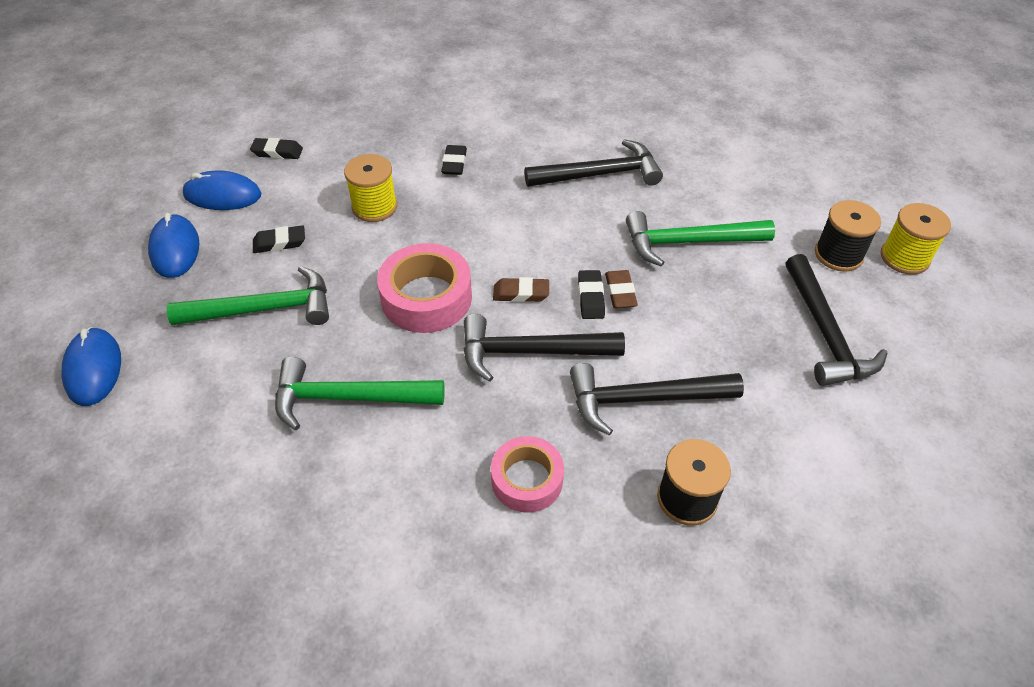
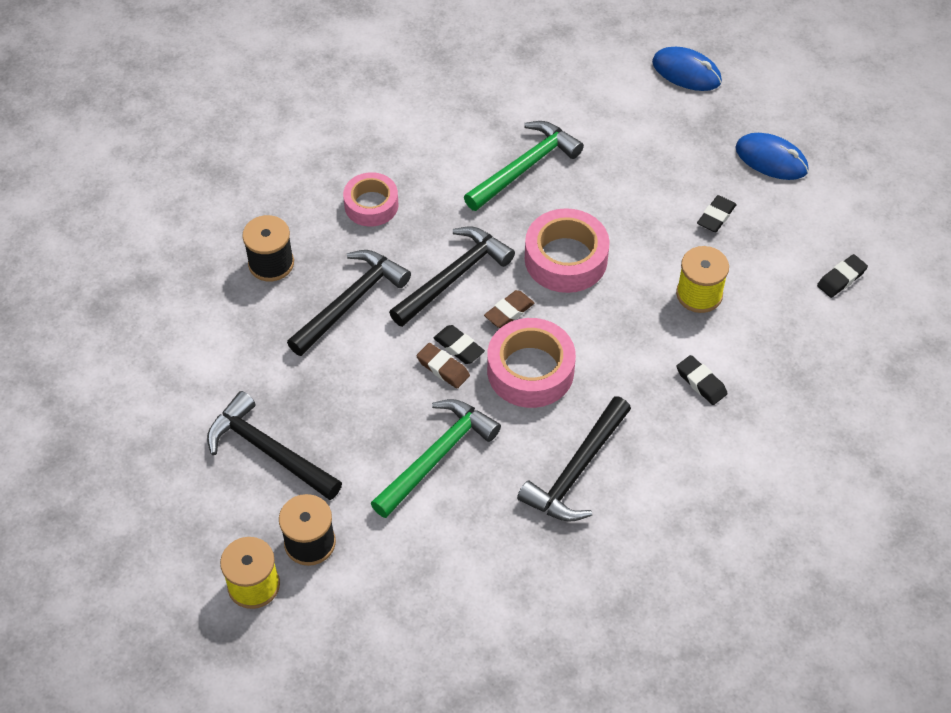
camera: 135 degrees right, 5 degrees up
green hammer [167,266,329,325] -> none
blue mouse [182,171,261,210] -> none
none -> pink tape [487,318,576,408]

